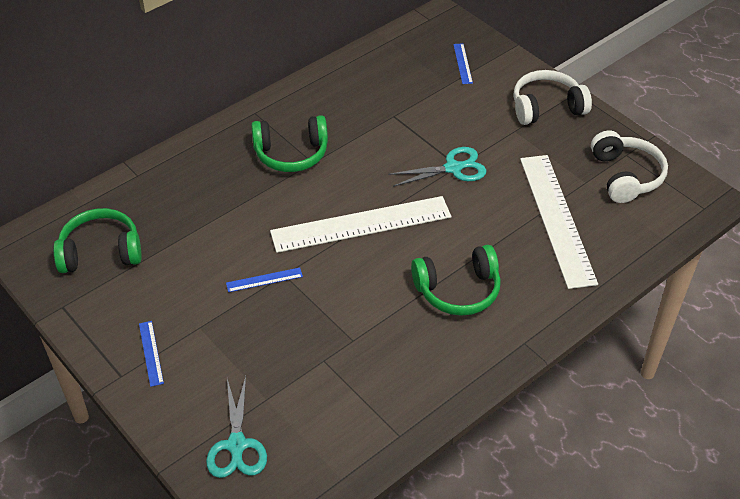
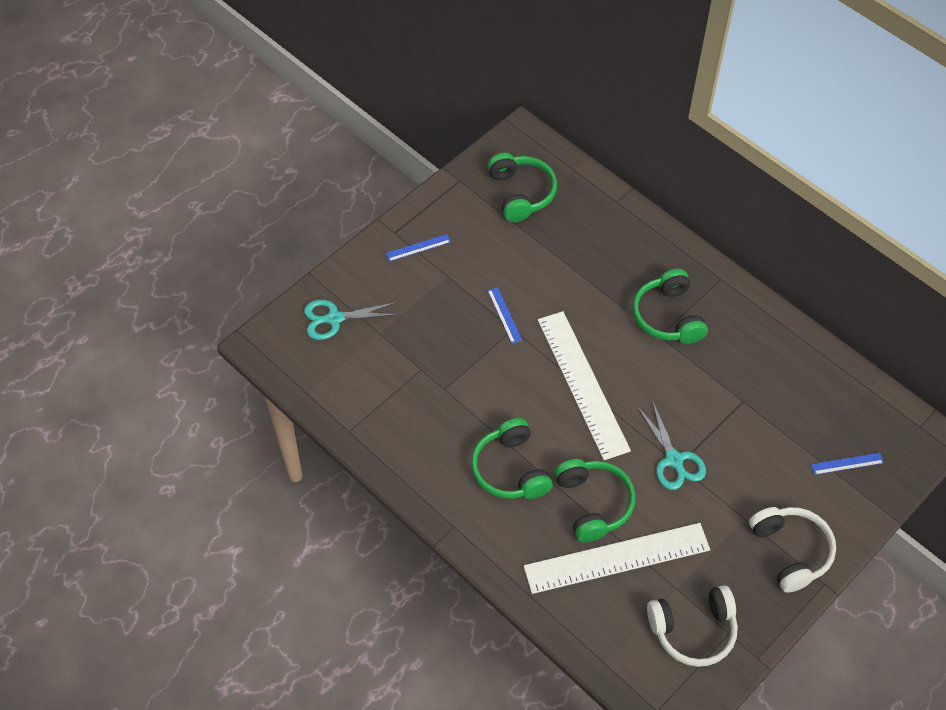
camera: 85 degrees right, 10 degrees up
none -> green headphones [555,459,636,543]

